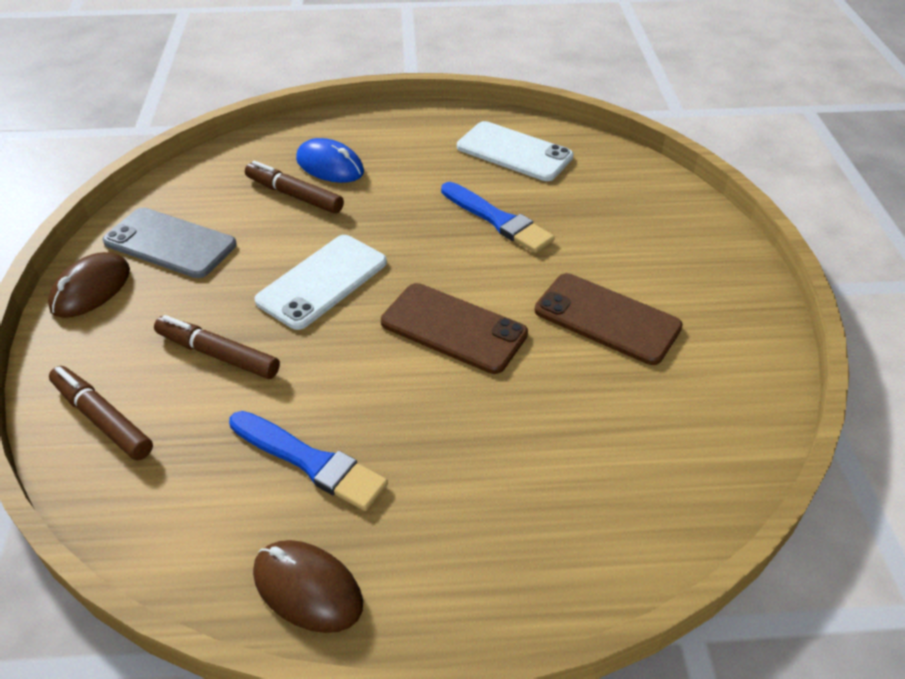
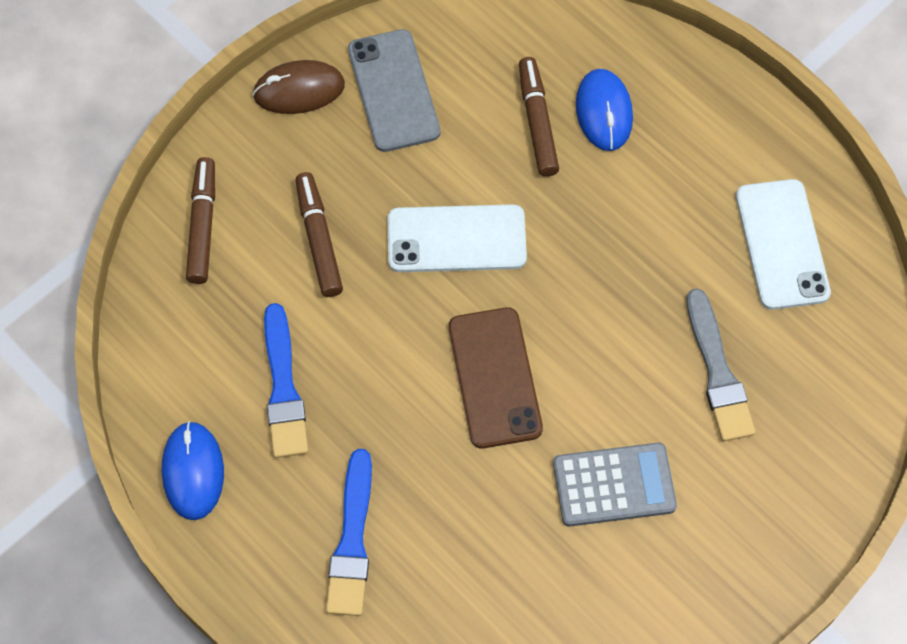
camera: 50 degrees right, 20 degrees up
brown mouse [253,540,363,633] -> blue mouse [162,421,224,520]
blue brush [441,182,555,253] -> blue brush moved to [326,449,372,616]
brown phone [534,273,683,365] -> grey calculator [553,443,677,527]
none -> grey brush [686,288,756,441]

